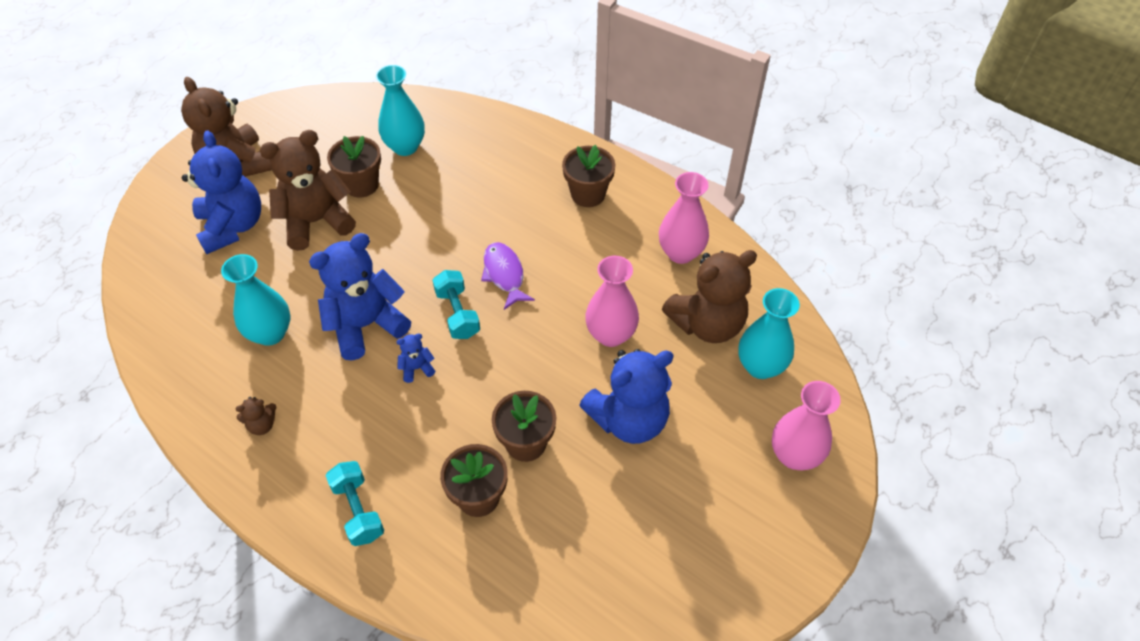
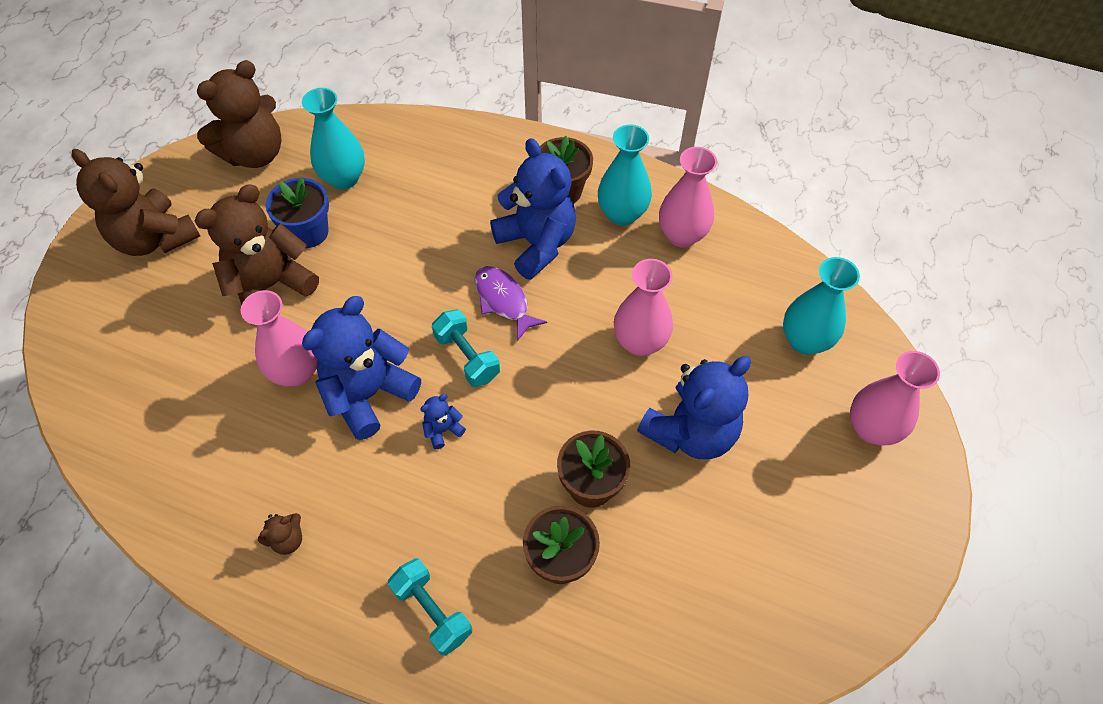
camera: 15 degrees left, 5 degrees up
blue teddy bear [182,130,261,254] -> blue teddy bear moved to [490,138,576,280]
turquoise vase [221,254,290,346] -> turquoise vase moved to [598,125,652,226]
brown flower pot [327,136,381,198] -> blue flower pot [265,177,329,248]
brown teddy bear [662,250,757,343] -> brown teddy bear moved to [197,60,281,168]
none -> pink vase [241,290,318,386]

